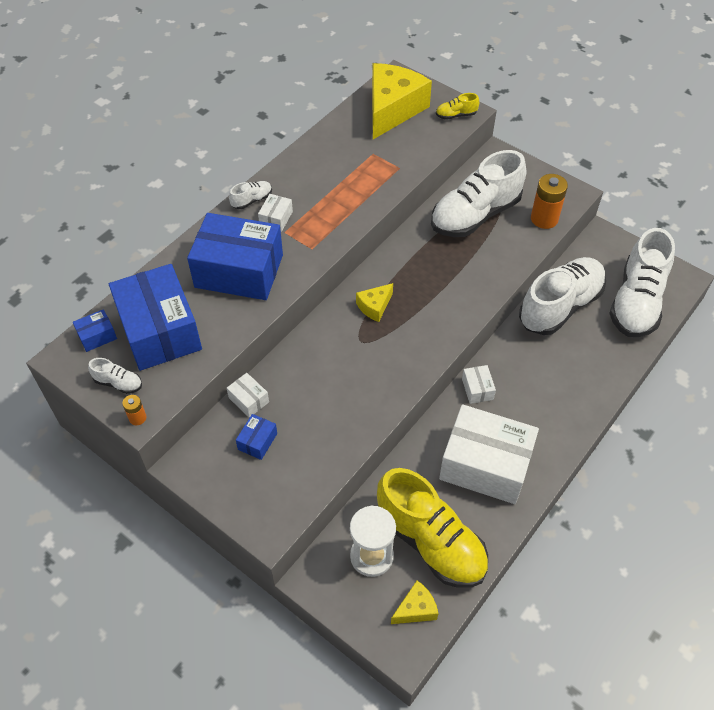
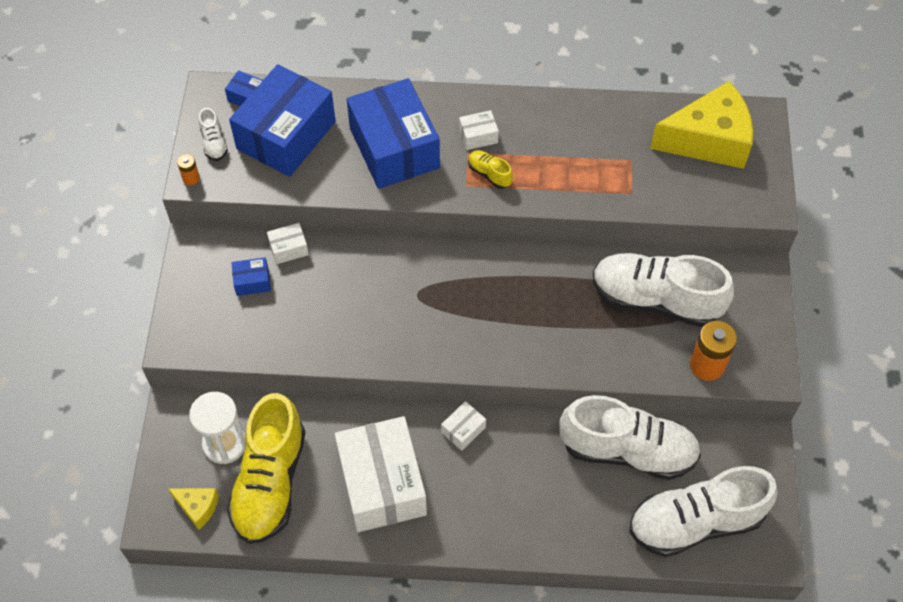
camera: 55 degrees right, 5 degrees up
white box [227,373,269,418] -> white box turned 60 degrees clockwise [267,223,309,264]
white shoe [229,181,272,209] -> none
yellow cheese [356,283,393,322] -> none
yellow shoe [436,93,479,120] -> yellow shoe moved to [468,150,513,189]

